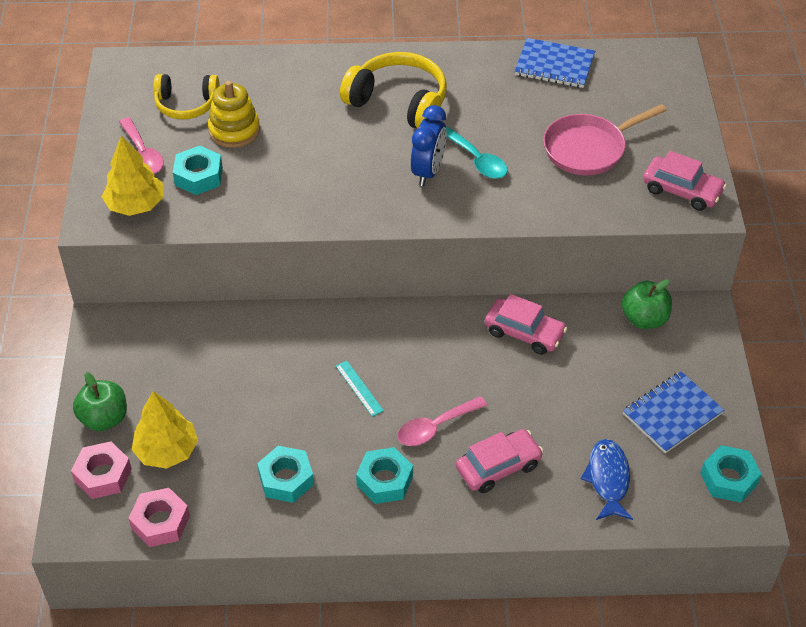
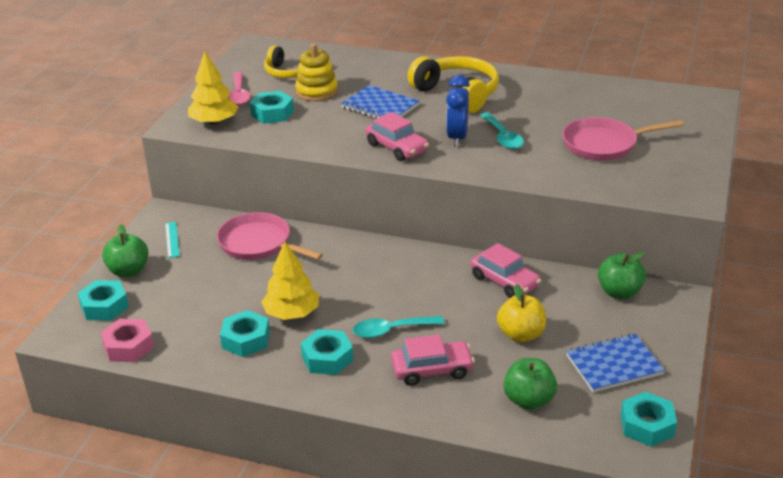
camera: 20 degrees right, 15 degrees down
pink nut [71,441,132,499] -> turquoise nut [78,280,129,321]
yellow tree [132,391,198,468] -> yellow tree moved to [261,241,319,320]
turquoise ruler [336,361,384,417] -> turquoise ruler moved to [165,222,180,258]
pink spoon [398,396,487,446] -> turquoise spoon [353,316,445,338]
blue clock [411,105,447,186] -> blue clock turned 150 degrees clockwise [446,75,470,147]
blue notebook [514,38,595,88] -> blue notebook moved to [341,85,419,119]
blue fish [581,439,633,520] -> green apple [504,358,557,410]
pink car [643,151,727,211] -> pink car moved to [366,112,429,161]
none -> pink pan [217,212,323,260]
none -> yellow apple [497,284,546,342]

